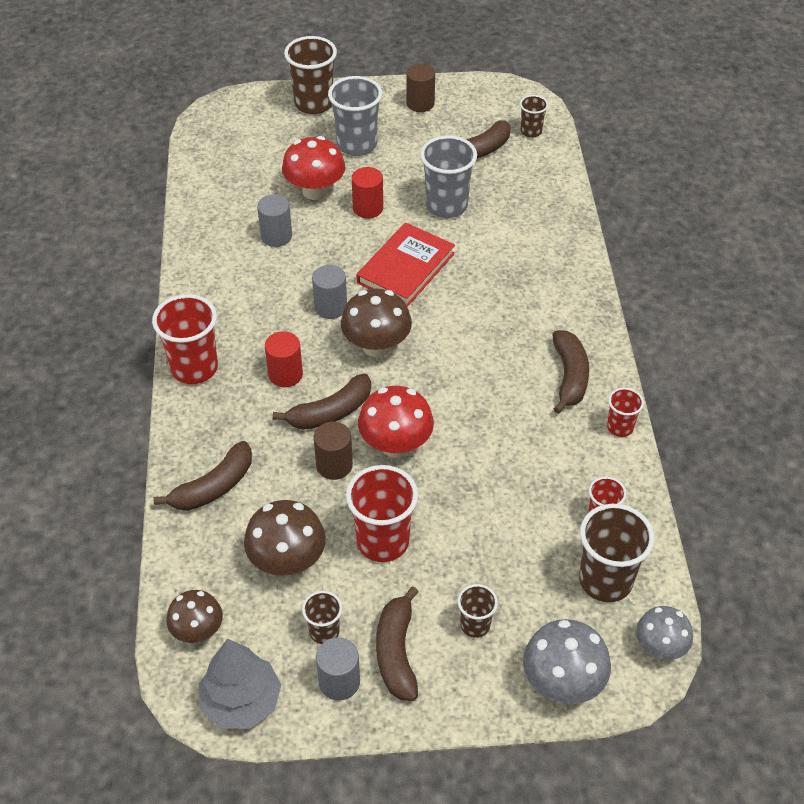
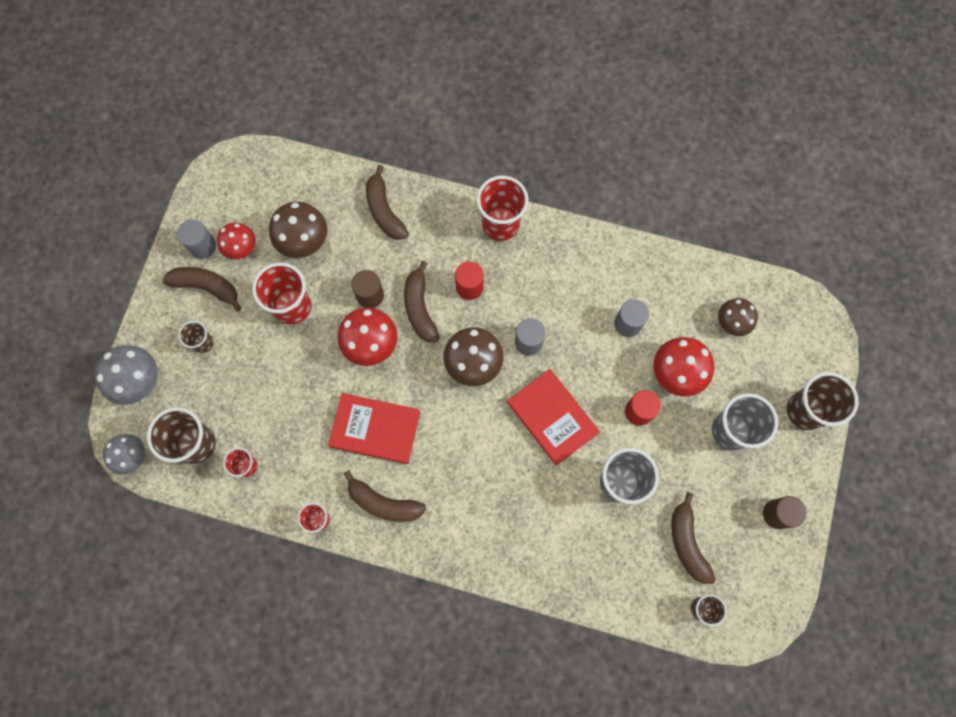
camera: 110 degrees right, 25 degrees up
brown mushroom [166,590,223,643] -> brown mushroom moved to [718,298,758,336]
grey tree [199,639,281,729] -> none
brown cup [302,591,342,644] -> red mushroom [217,222,256,260]
none -> red book [328,393,420,464]

